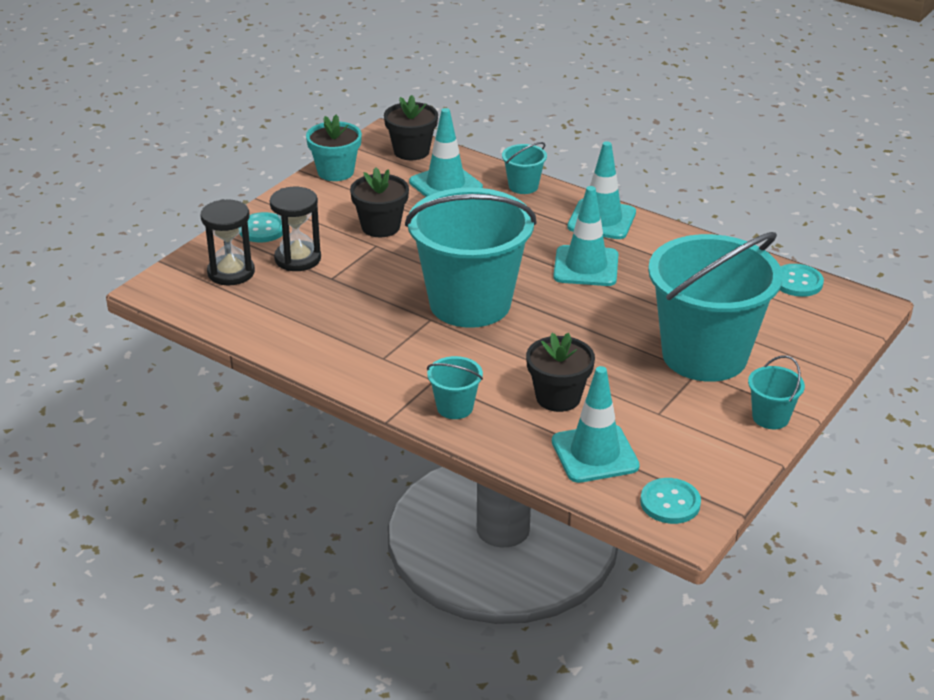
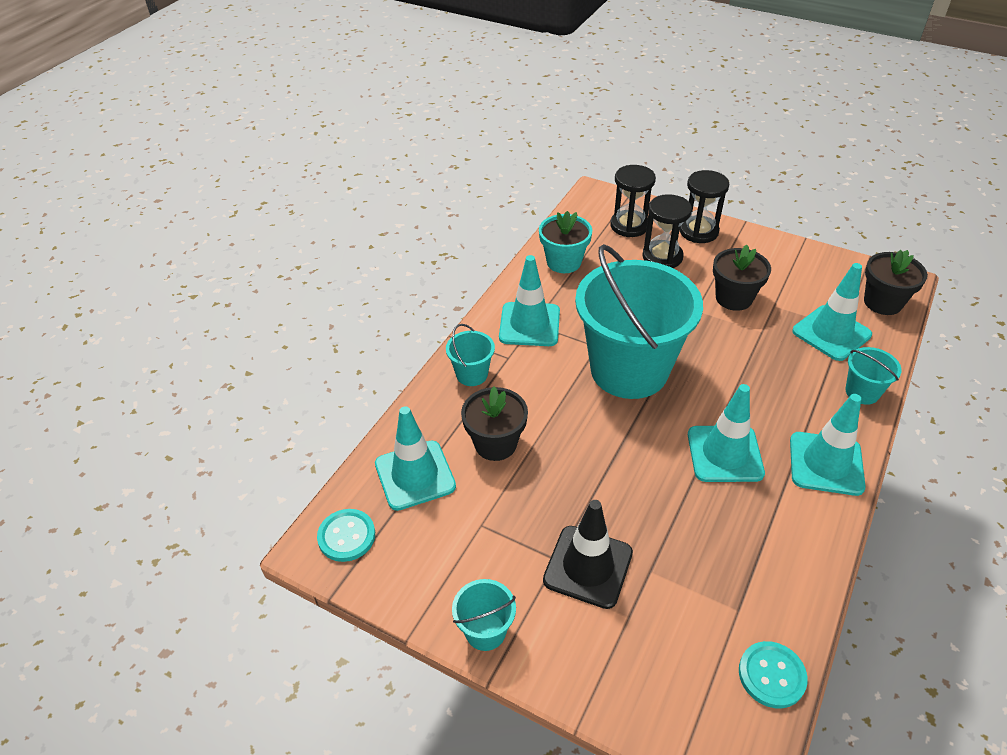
camera: 85 degrees right, 10 degrees up
turquoise button [239,212,283,242] -> black hourglass [680,170,729,243]
turquoise flower pot [306,115,362,181] -> turquoise flower pot moved to [539,211,592,273]
turquoise bucket [648,232,783,382] -> black traffic cone [543,500,633,609]
none -> turquoise traffic cone [499,255,560,346]

